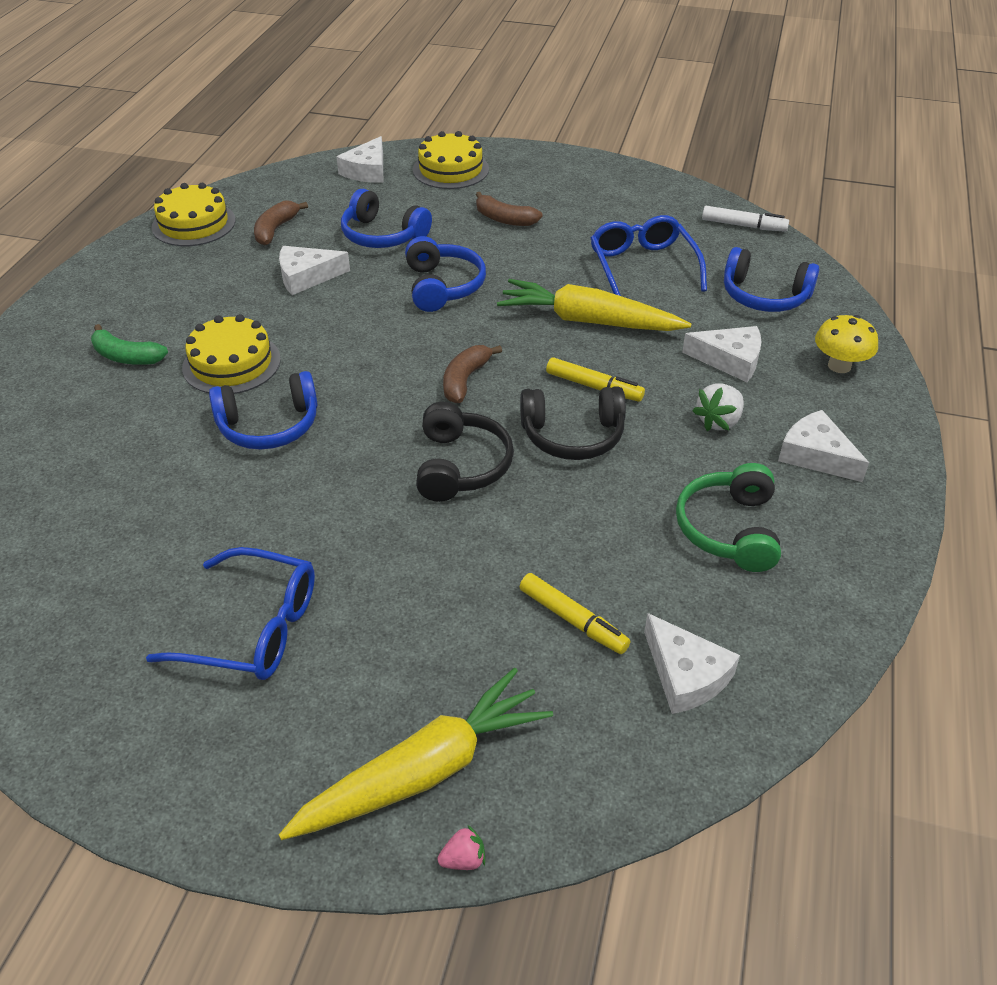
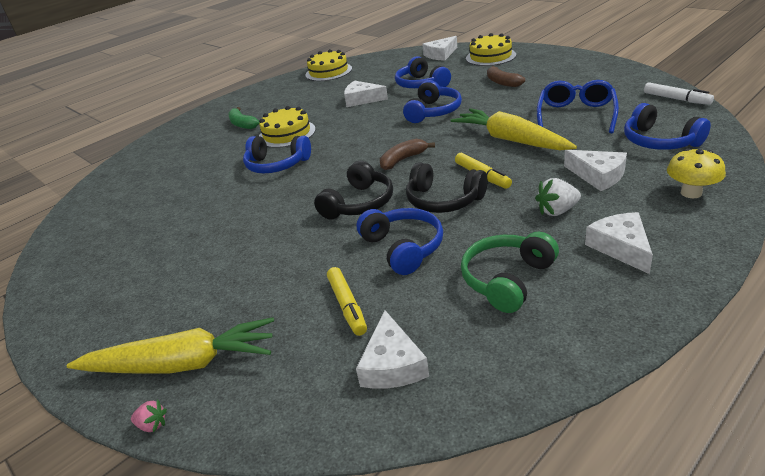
camera: 35 degrees right, 10 degrees down
blue glasses [146,547,315,680] -> none
brown banana [254,200,308,246] -> none
none -> blue headphones [356,208,443,275]

